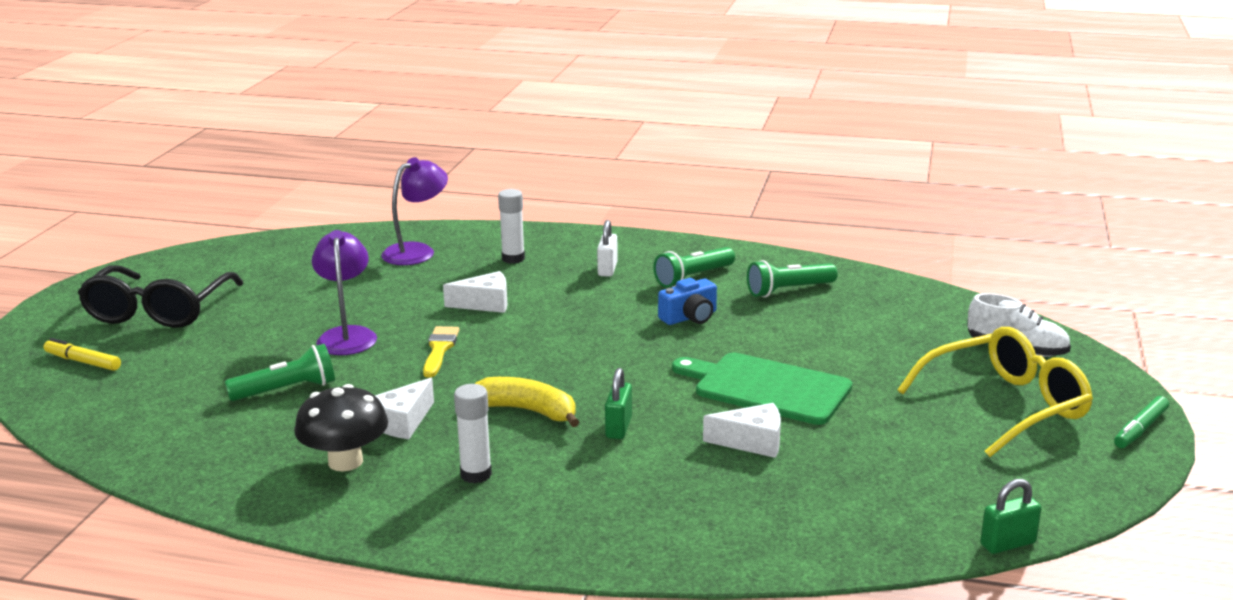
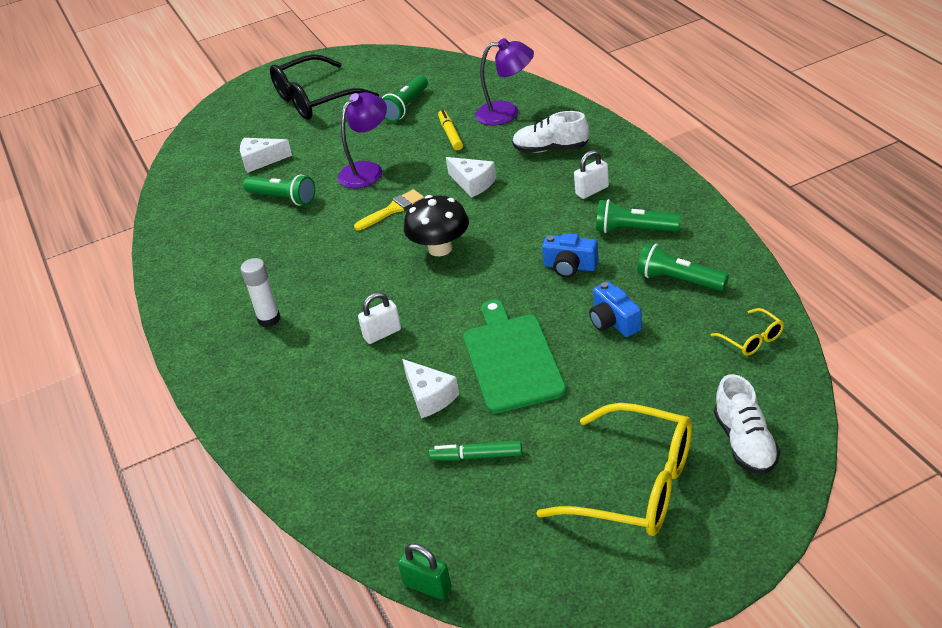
camera: 55 degrees right, 15 degrees up
yellow marker [43,338,121,371] -> yellow marker moved to [438,110,463,150]
black mushroom [294,384,388,472] -> black mushroom moved to [404,195,469,256]
white cheese [375,378,434,439] -> white cheese moved to [240,138,292,173]
yellow banana [475,377,579,427] -> none
white glue stick [498,189,525,264] -> white shoe [512,111,589,153]
green padlock [605,368,632,439] -> white padlock [358,292,401,344]
green marker [1114,396,1169,448] -> green marker moved to [429,441,522,461]
none -> green flashlight [382,75,428,122]
none -> blue camera [589,281,642,337]
none -> yellow glasses [711,308,784,356]

